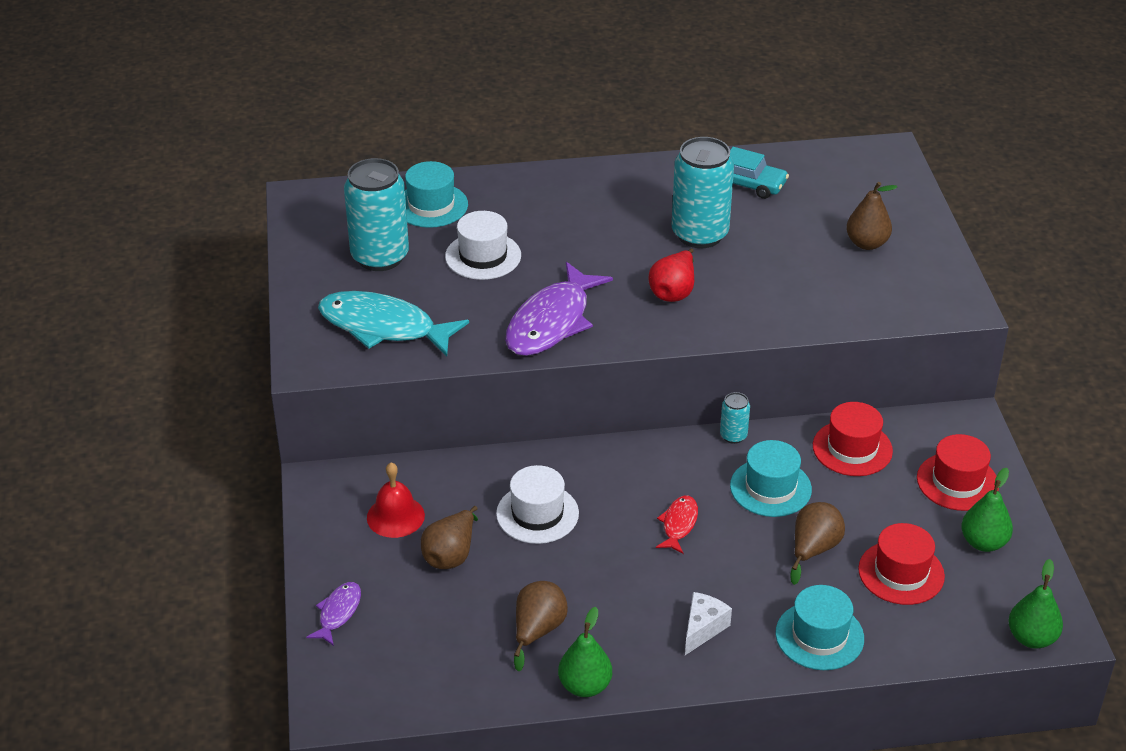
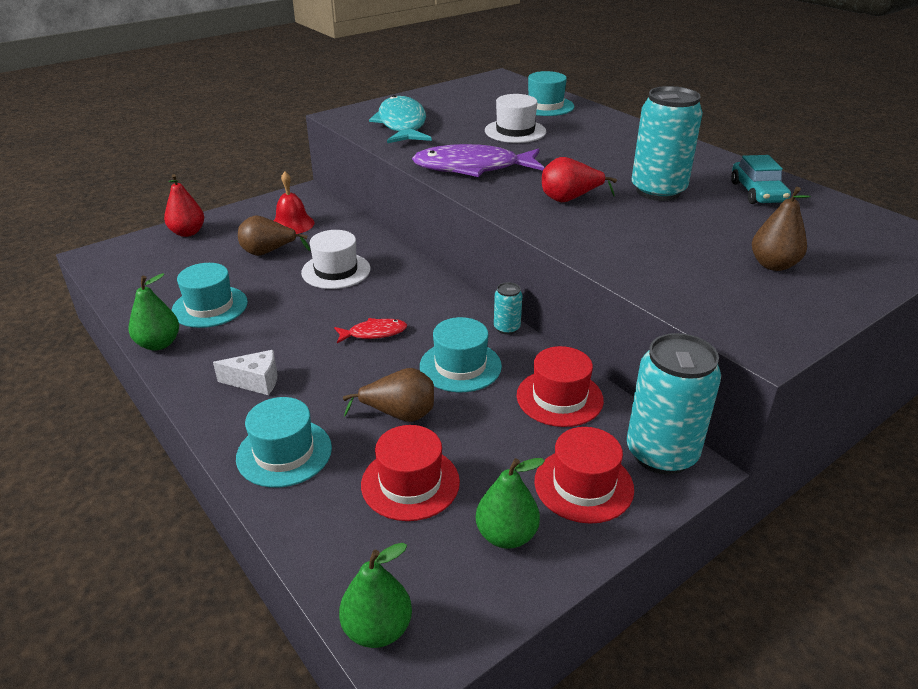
camera: 60 degrees right, 5 degrees down
purple fish [306,582,361,646] -> red pear [164,174,204,237]
turquoise can [344,158,409,271] -> turquoise can moved to [627,333,721,475]
brown pear [514,581,568,672] -> turquoise hat [171,263,248,328]

